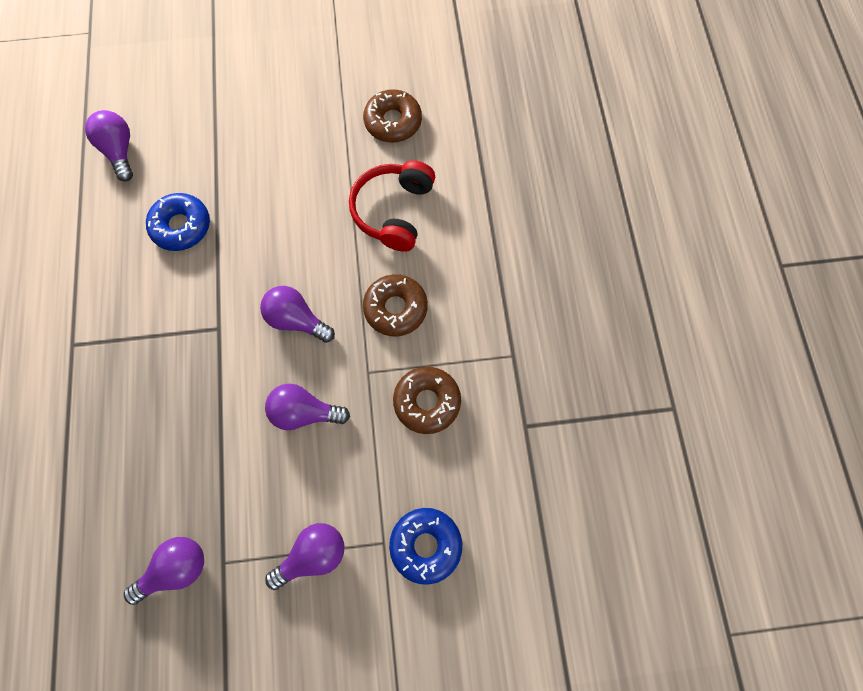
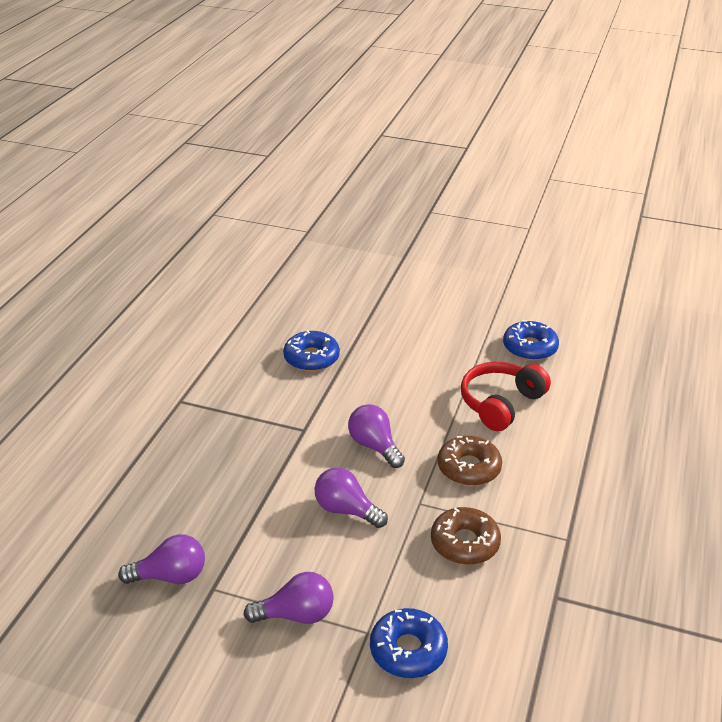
camera: 25 degrees right, 35 degrees down
purple light bulb [85,110,133,182] -> none
brown donut [363,89,422,143] -> blue donut [503,320,559,361]

